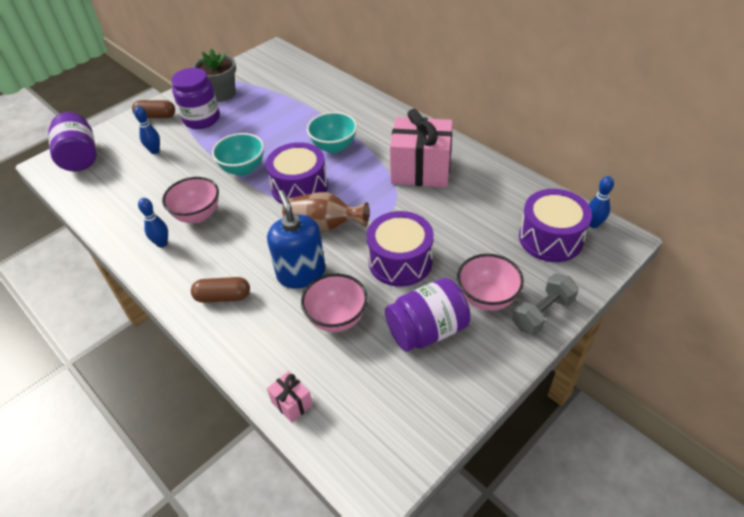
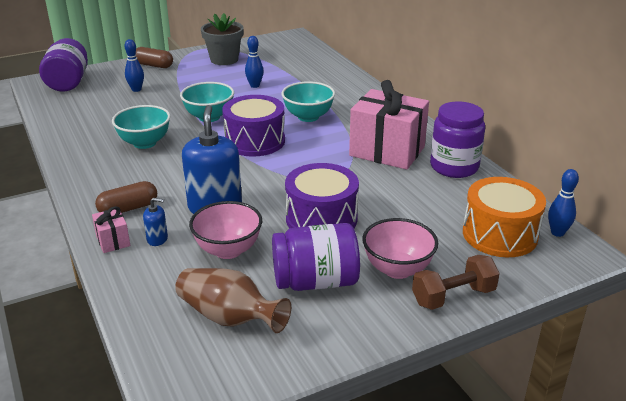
camera: 15 degrees right, 15 degrees down
blue bowling pin [138,198,168,248] -> blue bowling pin moved to [245,36,264,88]
pink bowl [162,177,219,223] -> turquoise bowl [112,105,170,149]
purple jar [171,68,220,129] -> purple jar moved to [430,101,485,178]
brown capsule [191,277,250,303] -> brown capsule turned 45 degrees counterclockwise [95,181,157,213]
pink gift [267,371,313,423] -> pink gift moved to [92,206,130,253]
brown vase [282,192,369,232] -> brown vase moved to [175,268,291,333]
grey dumbbell [512,273,579,335] -> brown dumbbell [412,255,500,310]
purple drum [519,189,592,262] -> orange drum [463,177,546,257]
none -> blue soap dispenser [143,198,168,246]

